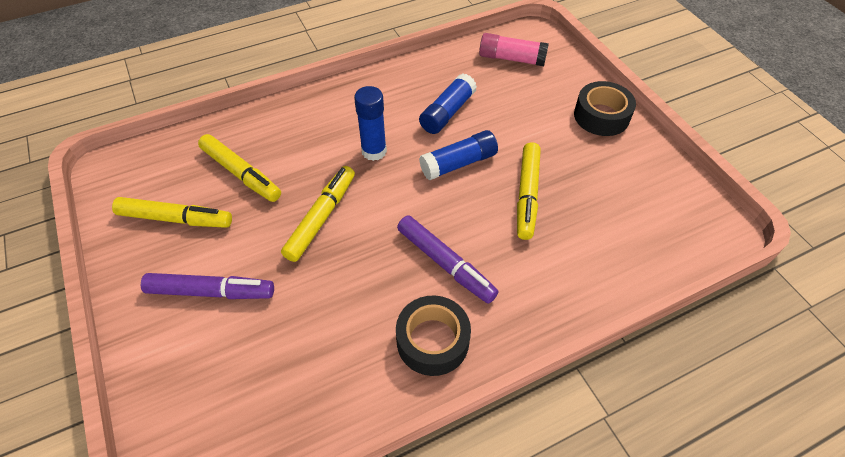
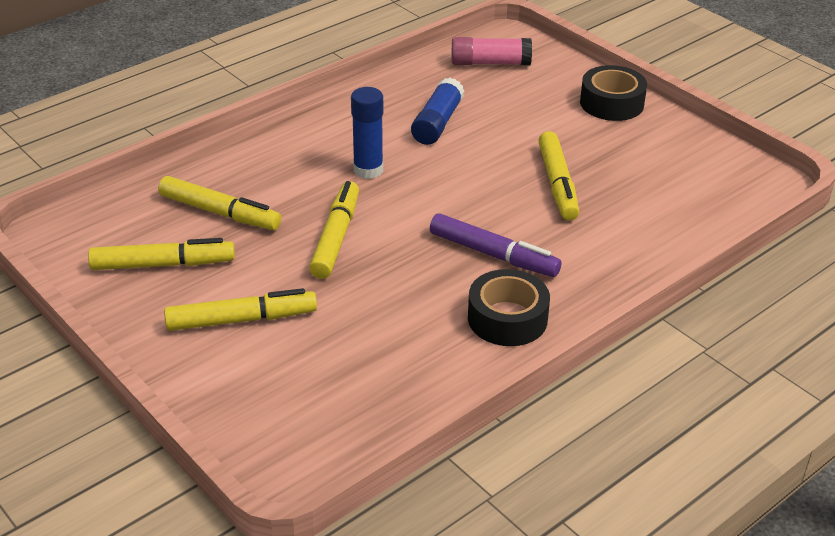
camera: 15 degrees left, 15 degrees down
purple marker [141,273,274,299] -> yellow marker [164,288,317,331]
blue glue stick [419,130,498,180] -> none

